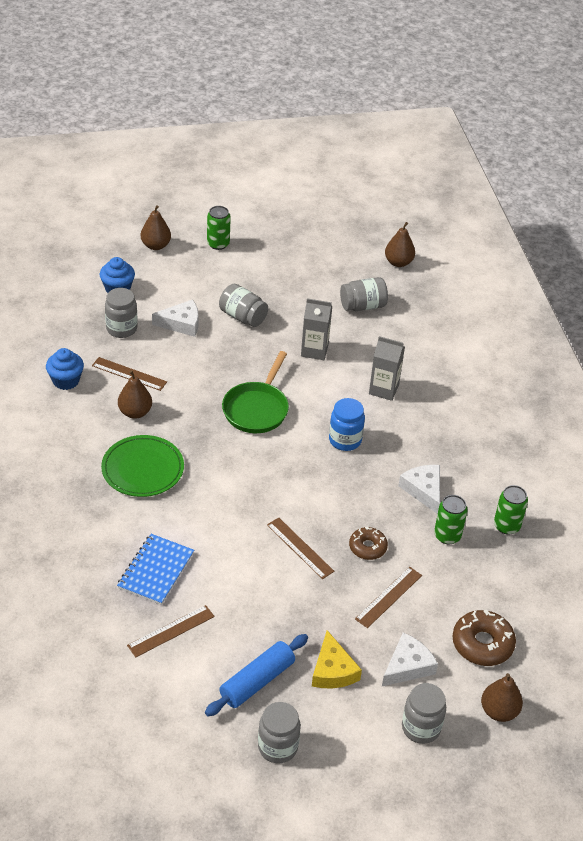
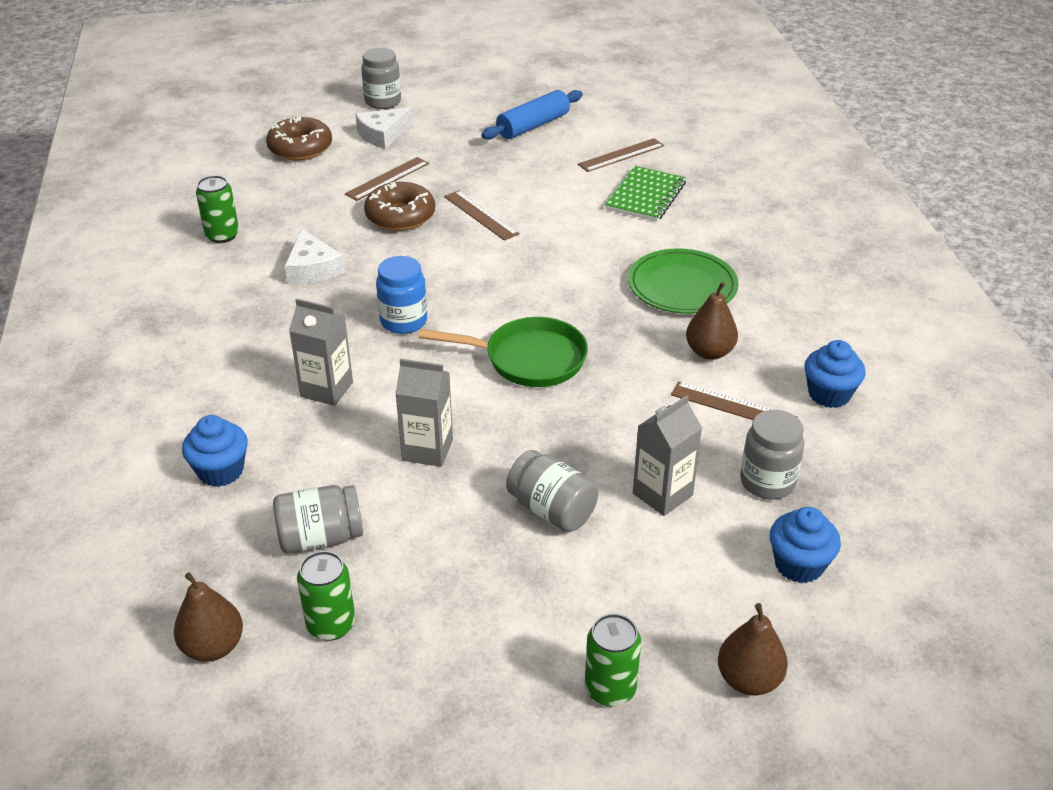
camera: 175 degrees left, 5 degrees down
blue notebook [117,534,194,605] -> green notebook [605,166,686,222]
white cheese [152,299,199,337] -> grey carton [633,395,702,516]
green pan [222,351,289,433] -> green pan turned 75 degrees clockwise [419,317,588,387]
grey jar [258,702,300,763] -> none
yellow cheese [312,630,362,688] -> none
brown donut [349,527,388,560] -> brown donut [364,182,435,231], size x1.55
green can [434,495,468,544] -> green can moved to [297,551,355,641]
brown pear [481,673,523,722] -> none
none -> blue cupcake [182,415,248,487]

